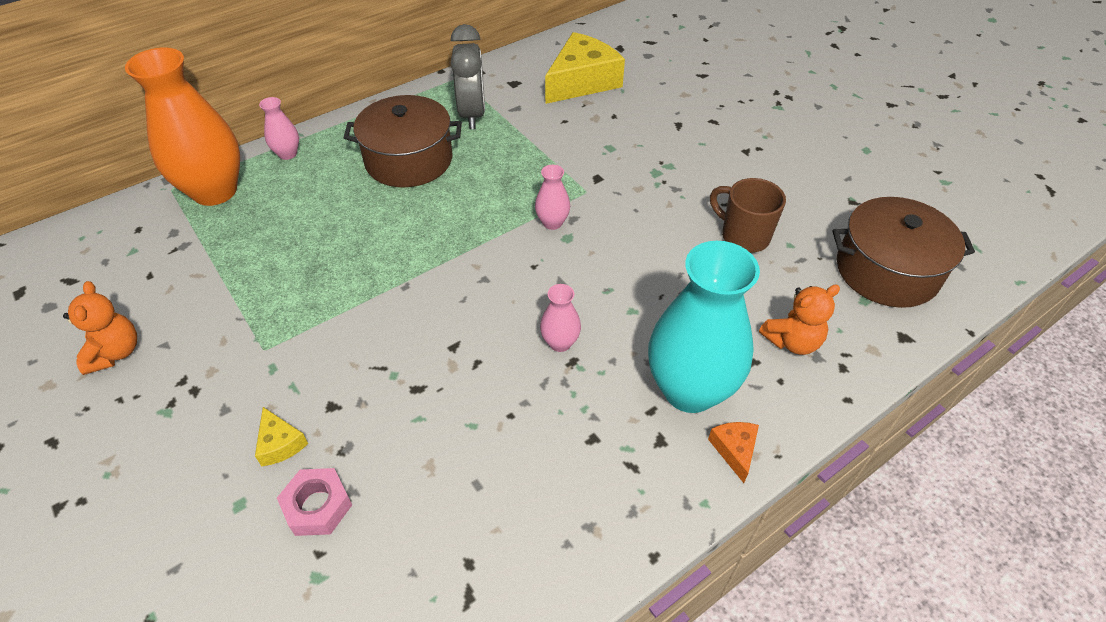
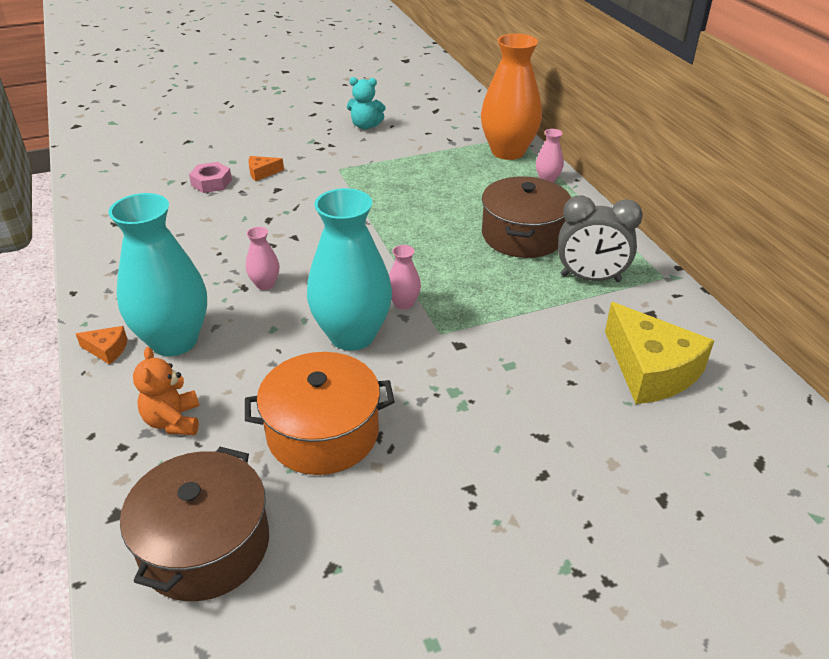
camera: 105 degrees right, 10 degrees down
orange teddy bear [63,281,137,375] -> turquoise teddy bear [347,77,386,130]
yellow cheese [255,407,308,466] -> orange cheese [248,156,284,181]
brown mug [710,178,786,253] -> orange pot [245,352,394,475]
none -> turquoise vase [307,188,392,351]

